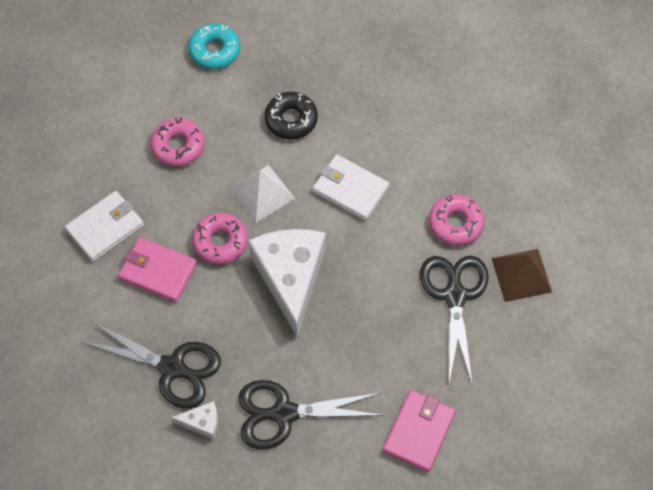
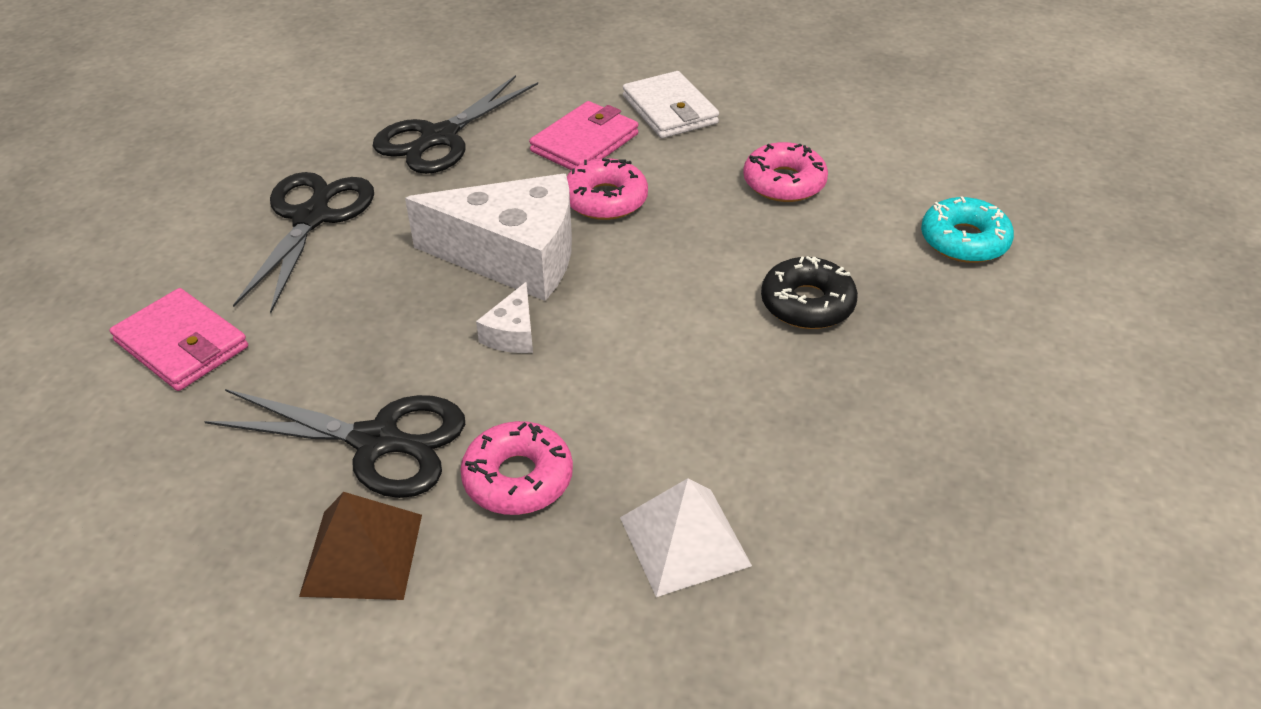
camera: 105 degrees right, 20 degrees down
white cheese [171,401,218,440] -> white cheese moved to [476,282,533,353]
white pyramid [229,165,295,223] -> white pyramid moved to [620,478,752,597]
white wallet [313,155,389,221] -> none

